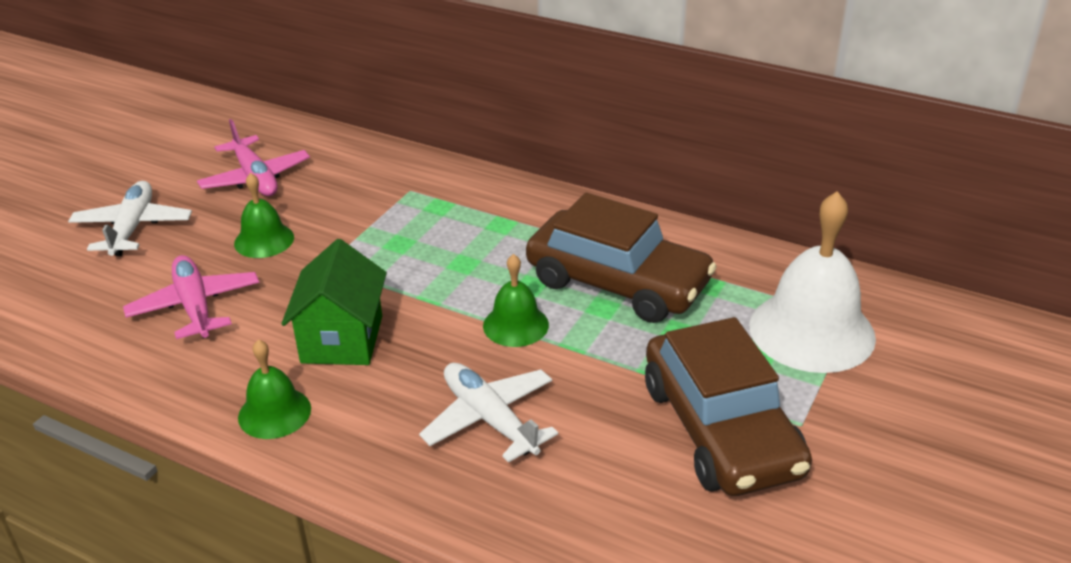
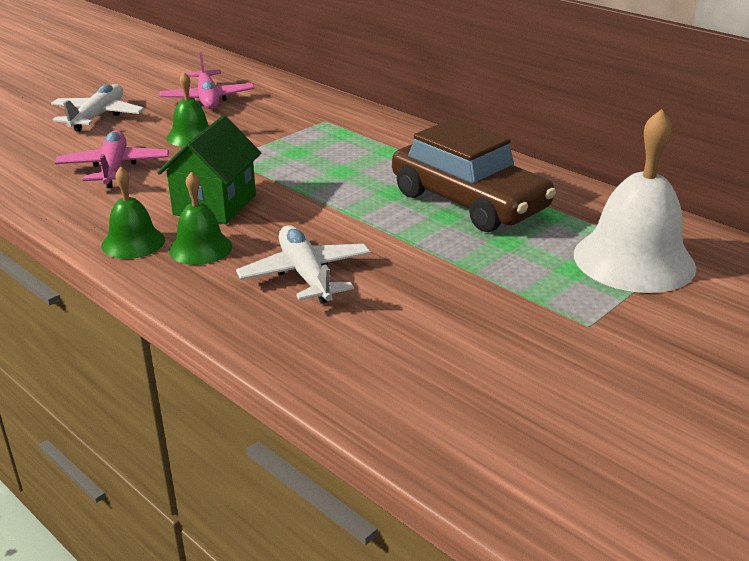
camera: 15 degrees right, 5 degrees down
green bell [483,254,549,347] -> green bell moved to [169,172,232,265]
brown car [645,317,812,496] -> none

